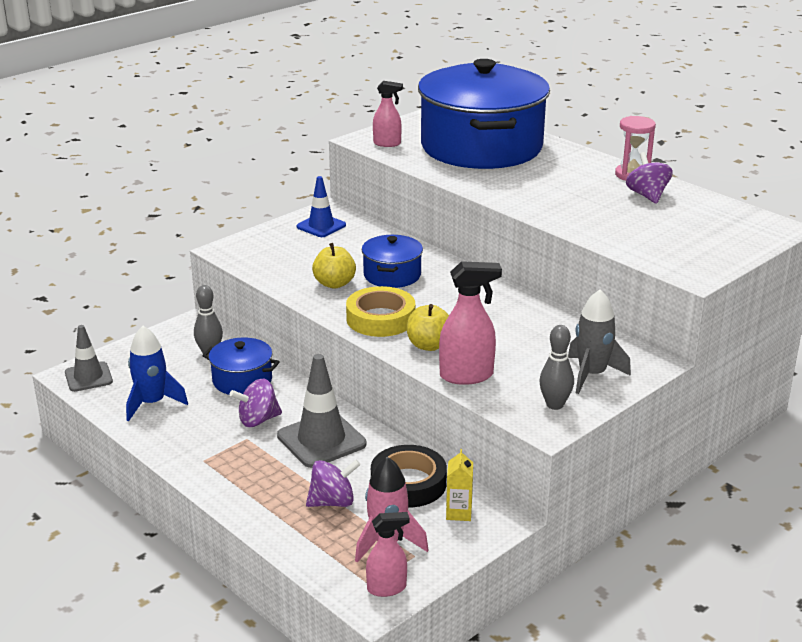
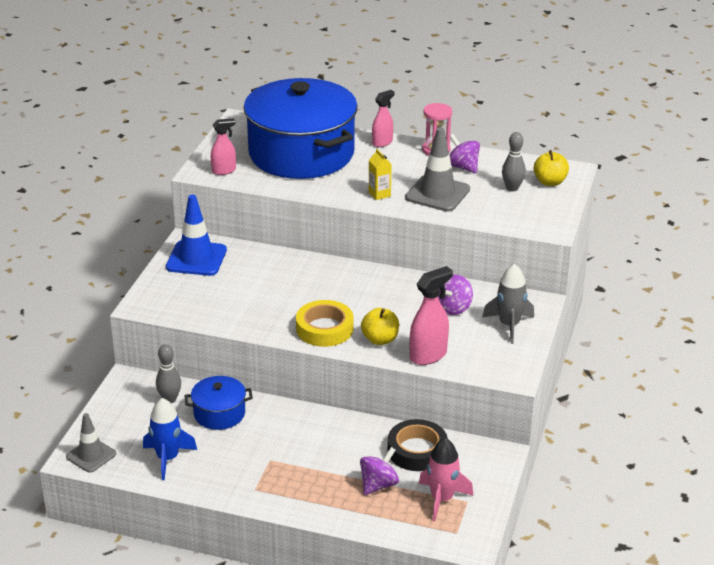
camera: 30 degrees left, 5 degrees up
purple spinning top [229,379,282,427] -> purple spinning top moved to [438,275,473,315]
grey traffic cone [277,354,366,468] -> grey traffic cone moved to [405,127,470,212]
blue traffic cone [296,176,346,237] -> blue traffic cone [166,195,227,276], size x1.54
yellow apple [312,243,356,289] -> yellow apple moved to [534,150,569,186]
blue pot [362,235,423,288] -> none
pink spray bottle [366,512,409,597] -> pink spray bottle moved to [372,90,395,147]
yellow carton [446,449,473,521] -> yellow carton moved to [369,149,392,200]
grey bowling pin [539,325,574,410] -> grey bowling pin moved to [502,132,526,192]

